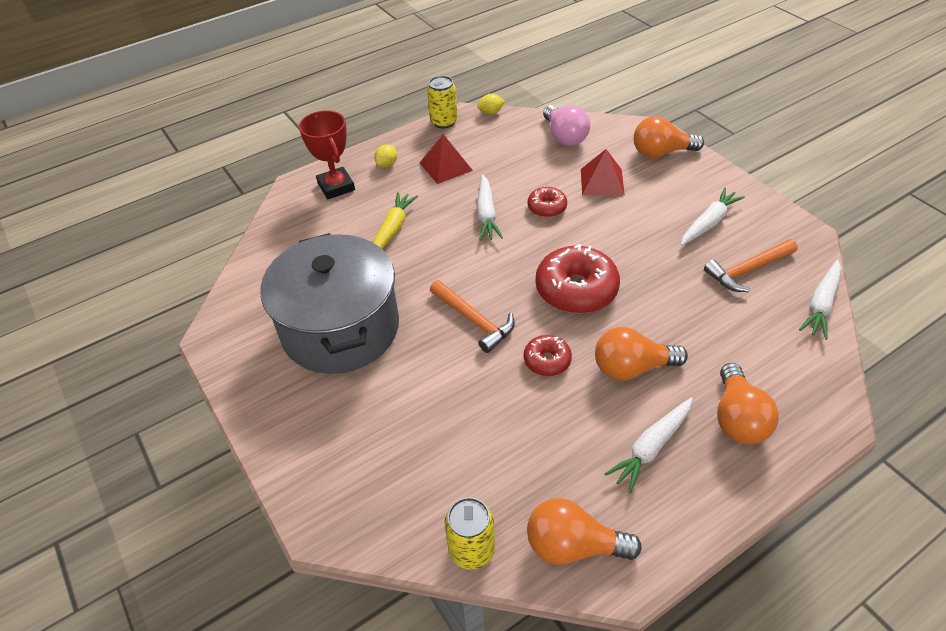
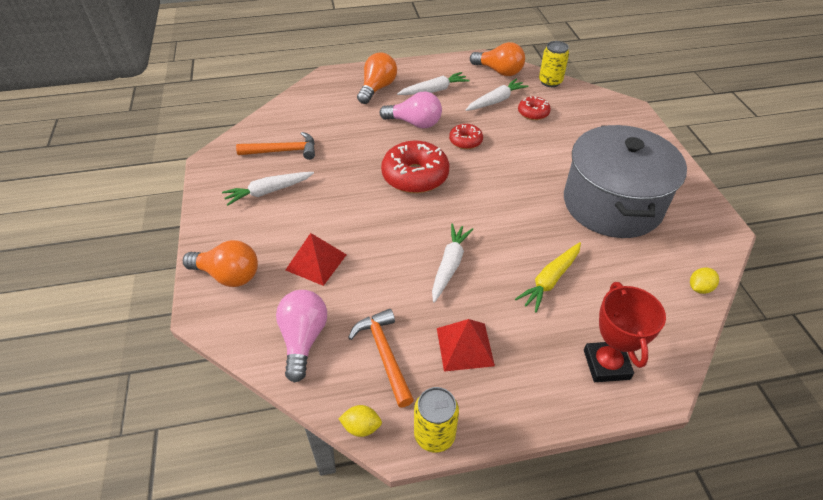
camera: 160 degrees left, 0 degrees up
yellow lemon [375,145,397,168] -> yellow lemon moved to [690,267,719,294]
orange hammer [430,280,515,353] -> orange hammer moved to [348,309,414,407]
red donut [528,187,567,217] -> red donut moved to [518,96,551,120]
orange light bulb [595,327,688,381] -> pink light bulb [380,92,442,128]
white carrot [799,260,841,340] -> white carrot moved to [466,79,529,111]

